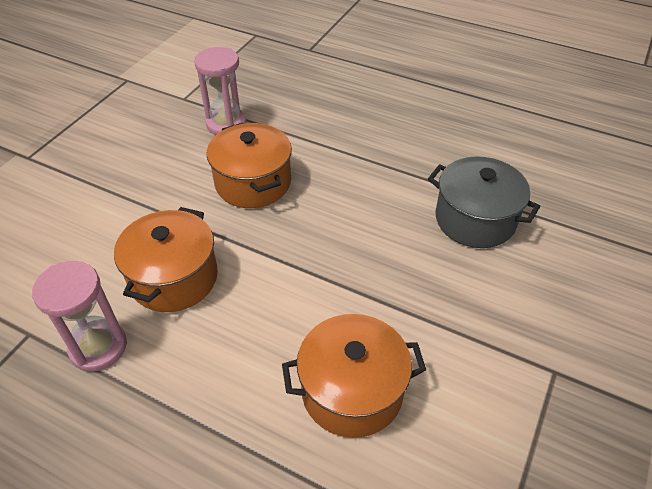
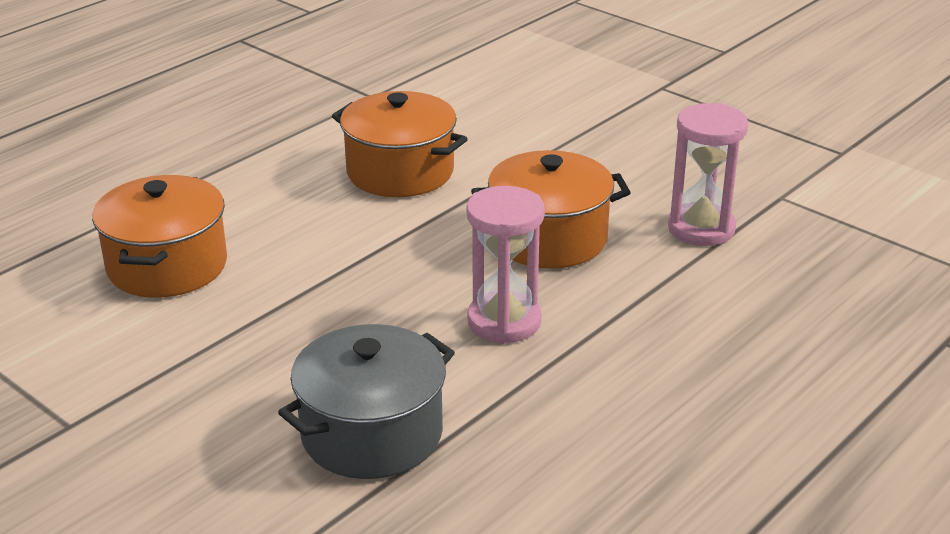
camera: 105 degrees right, 15 degrees down
pink hourglass [32,261,127,372] -> pink hourglass moved to [467,186,545,344]

